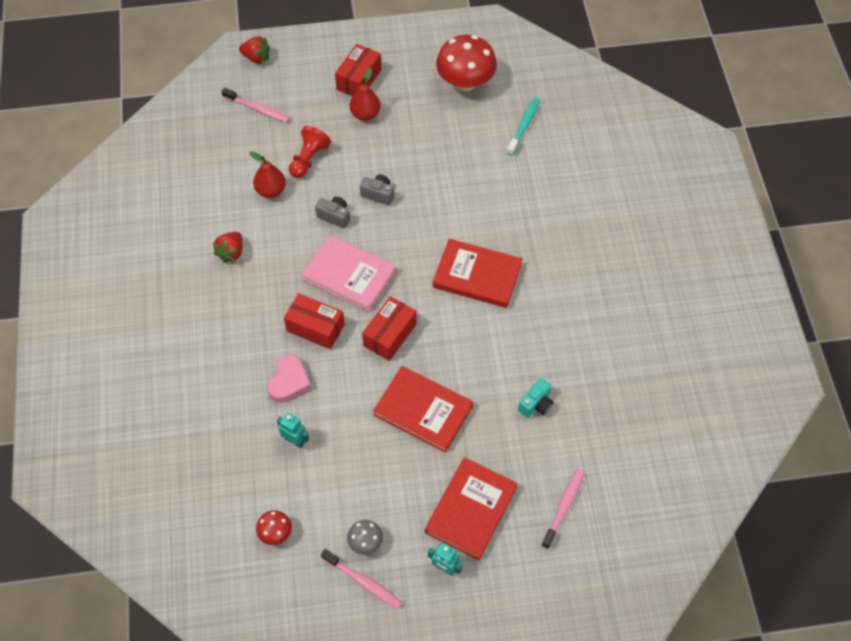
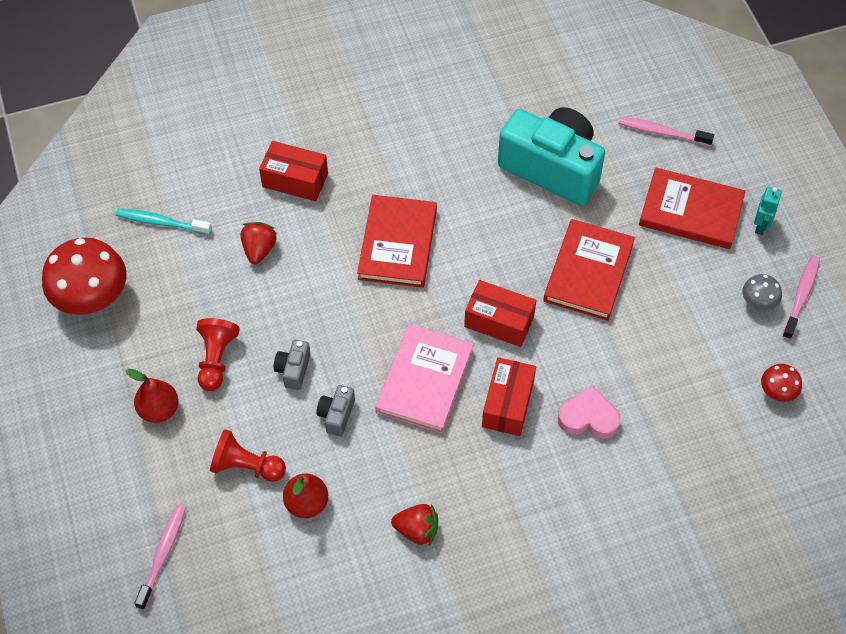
camera: 100 degrees left, 0 degrees up
red strawberry [239,36,270,64] -> red strawberry moved to [241,222,277,264]
turquoise robot [277,413,309,448] -> none
red box [335,44,381,96] -> red box moved to [259,141,328,201]
turquoise camera [518,378,554,418] -> turquoise camera [498,107,605,205], size x2.47
none -> red pawn [196,318,240,391]

